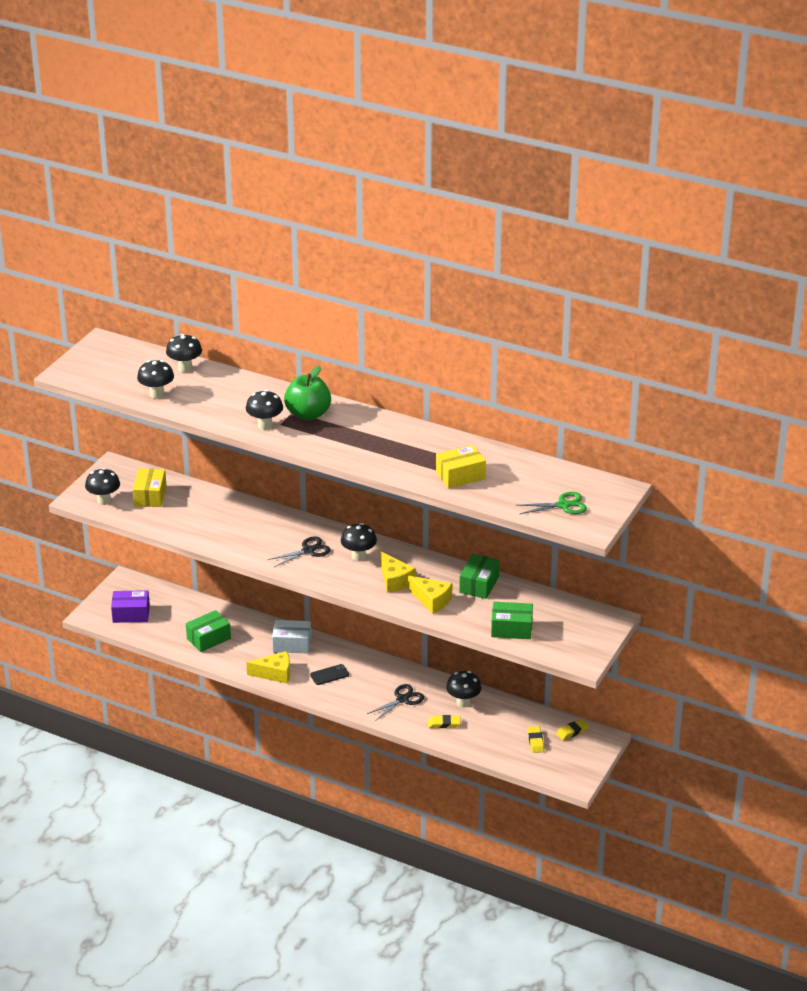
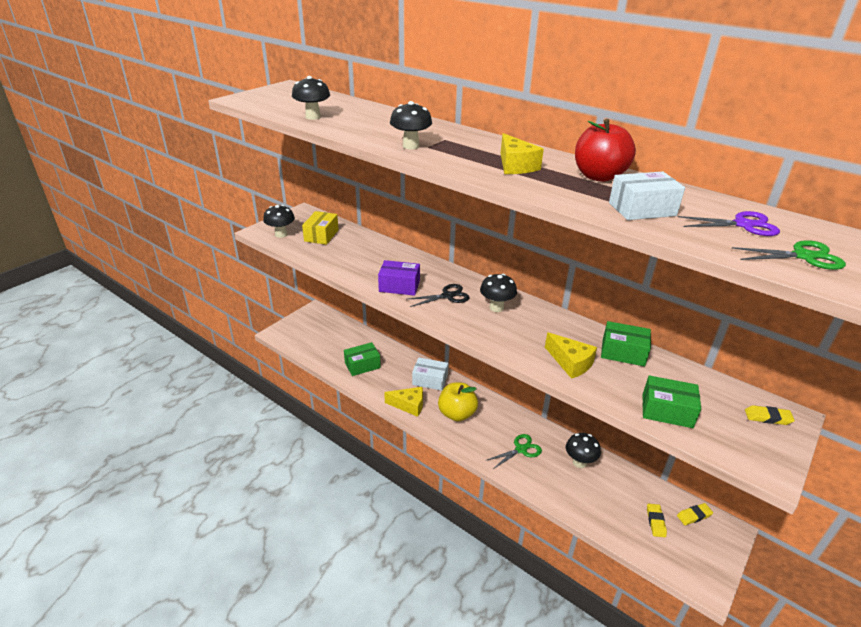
camera: 10 degrees right, 0 degrees up
purple box [111,590,150,623] -> purple box moved to [378,260,420,296]
black mushroom [166,334,202,372] -> none
green apple [284,366,331,421] -> none
black phone [310,664,349,685] -> yellow apple [438,383,478,421]
black scissors [367,684,424,721] -> green scissors [485,434,542,469]
yellow cheese [380,551,416,593] -> yellow cheese moved to [501,133,544,174]
yellow eraser [428,715,461,728] -> yellow eraser moved to [745,405,795,425]
yellow box [436,445,486,488] -> white box [609,172,685,220]
green box [459,554,500,599] -> green box turned 75 degrees clockwise [601,321,651,366]
none -> red apple [575,119,636,182]
none -> purple scissors [678,211,780,236]

